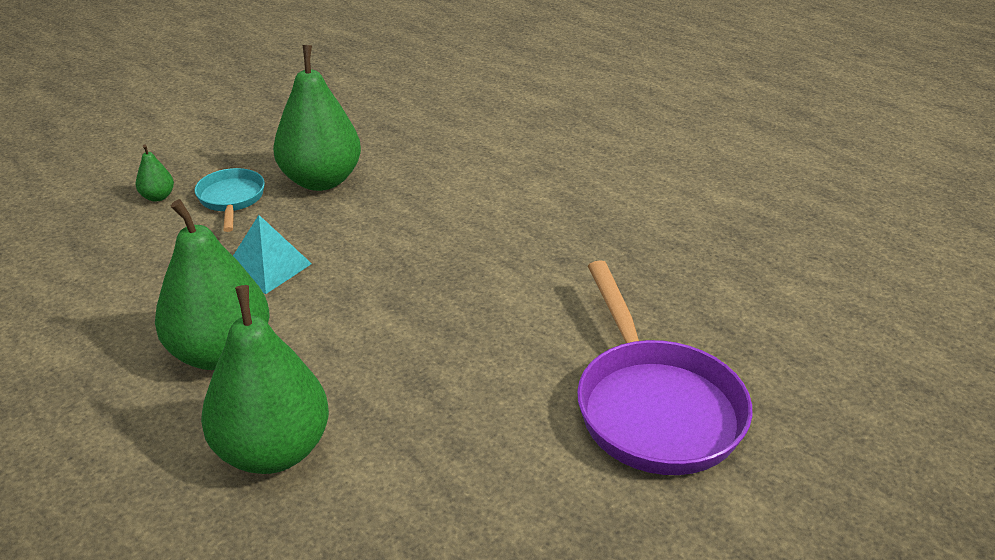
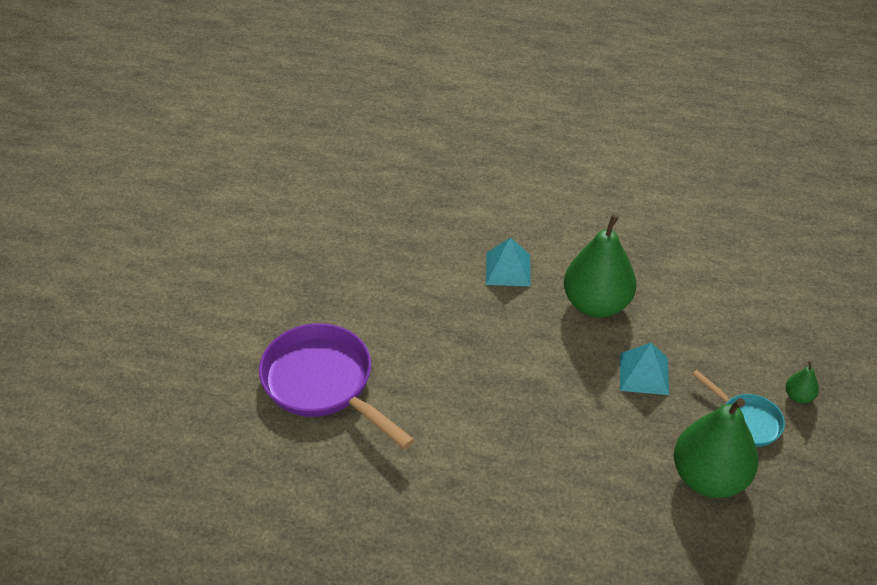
camera: 150 degrees right, 10 degrees up
green pear [201,285,329,474] -> turquoise pyramid [486,237,530,286]

